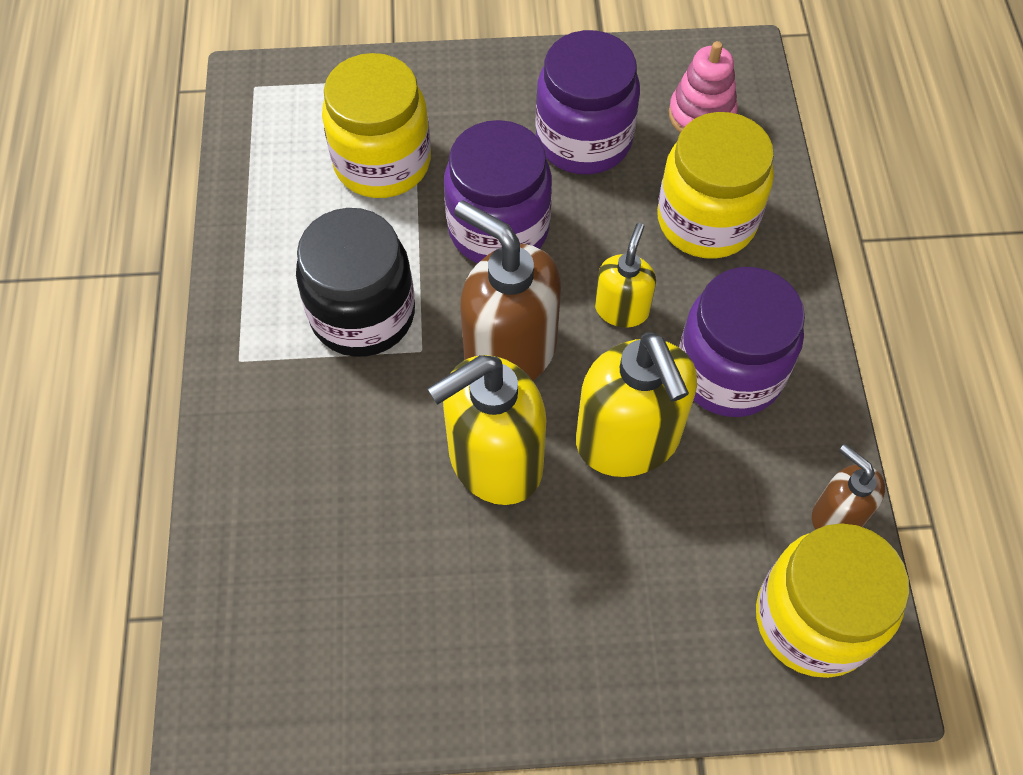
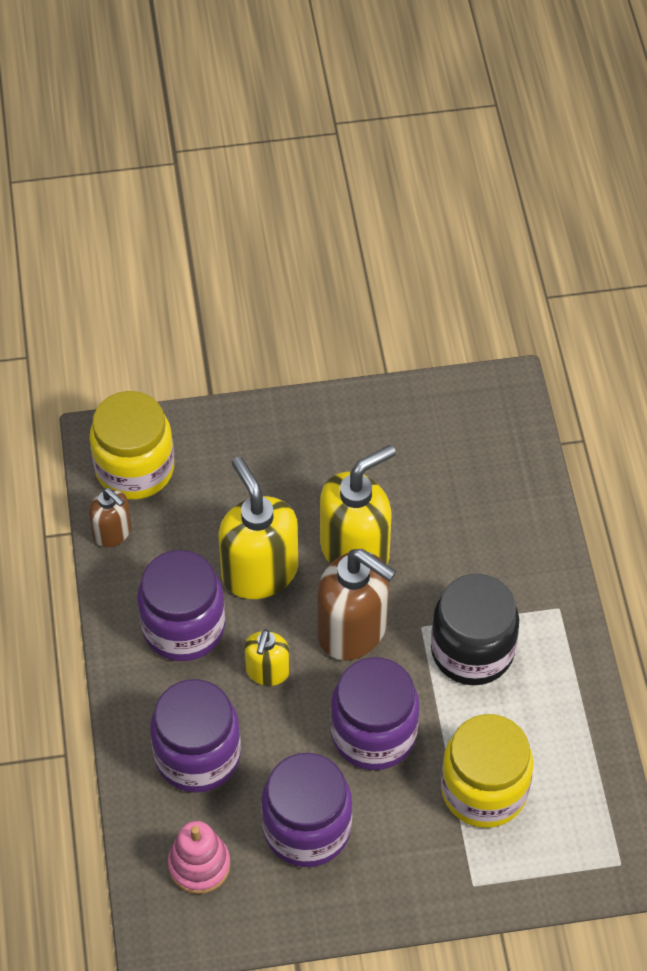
camera: 175 degrees right, 5 degrees down
yellow jar [657,112,774,259] -> purple jar [150,679,241,793]

